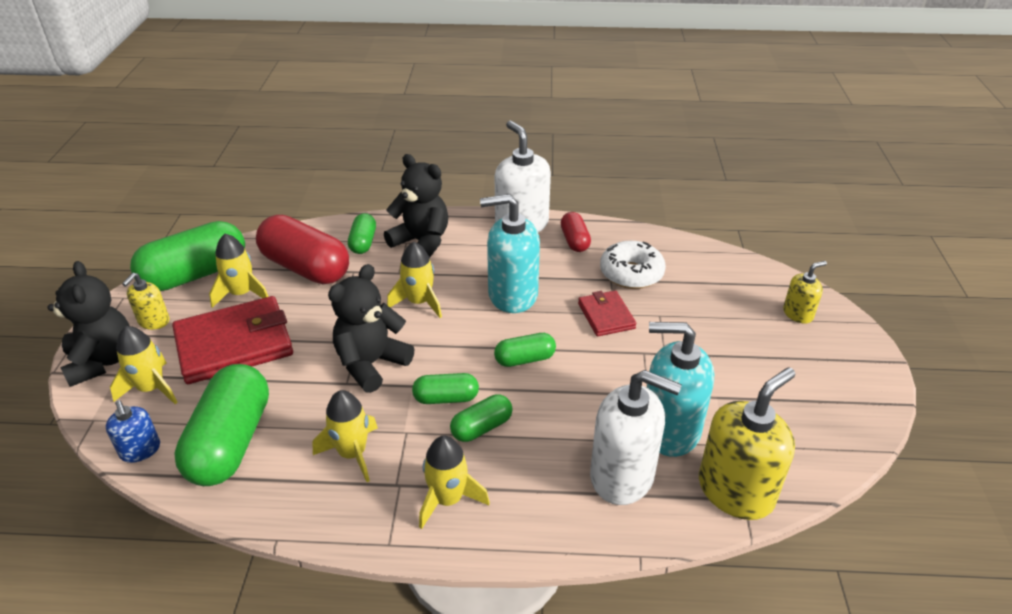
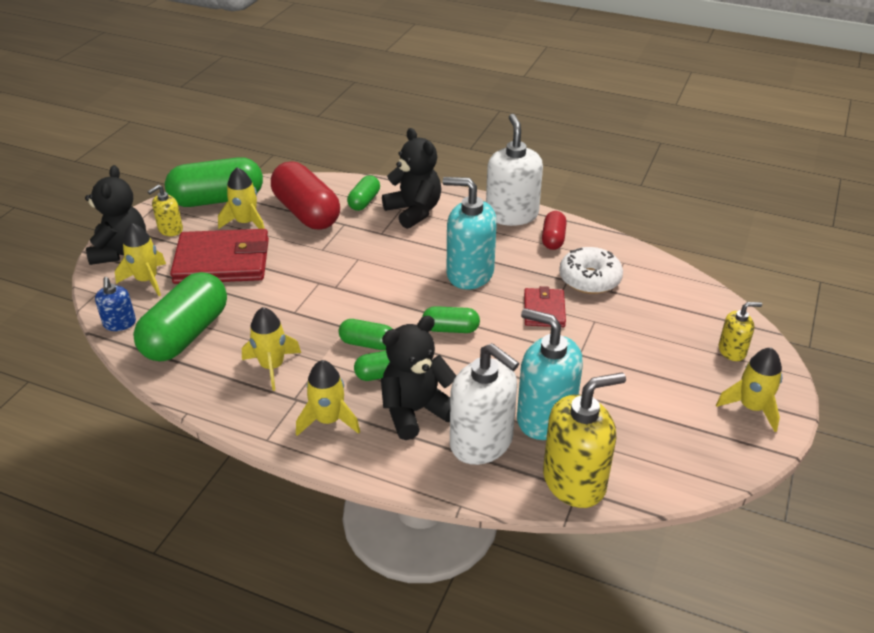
camera: 20 degrees right, 0 degrees up
black teddy bear [328,264,414,393] -> black teddy bear moved to [381,316,456,440]
yellow rocket [387,242,442,318] -> yellow rocket moved to [716,348,782,432]

